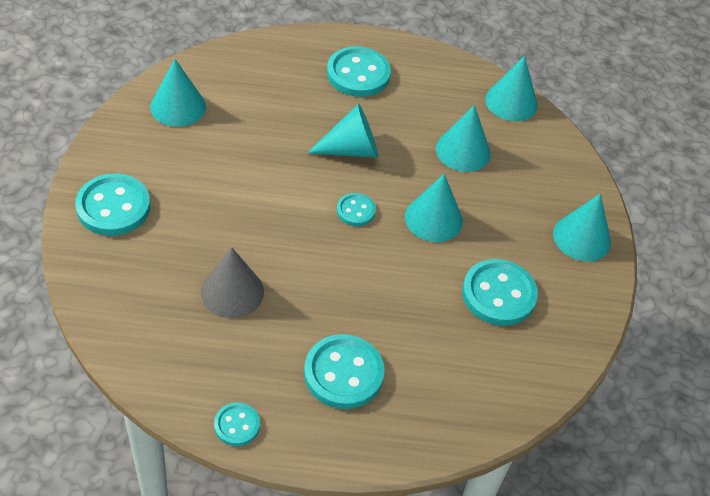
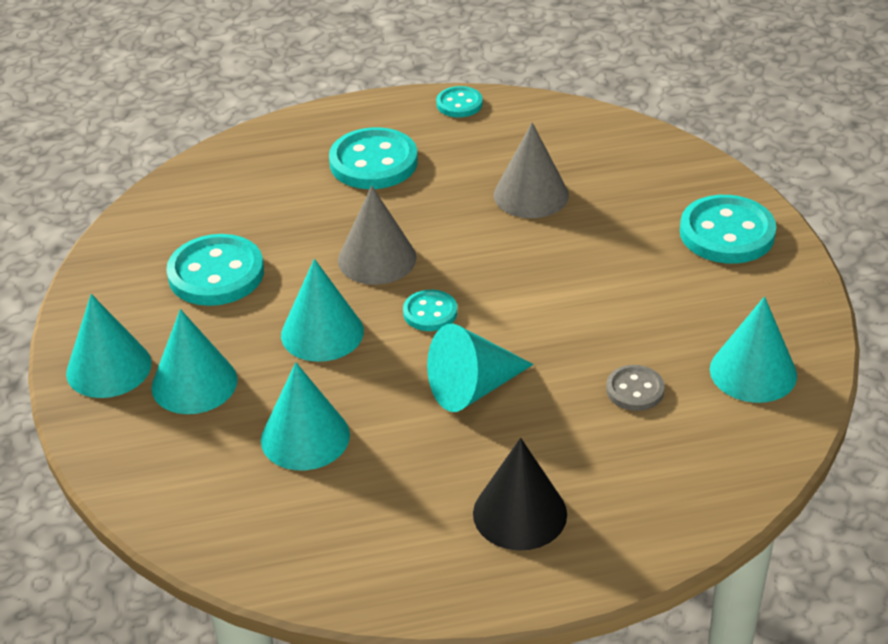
camera: 170 degrees right, 10 degrees down
turquoise button [327,46,391,97] -> black cone [473,438,567,551]
turquoise cone [485,56,538,121] -> turquoise cone moved to [151,309,237,414]
none -> grey cone [338,186,417,285]
none -> grey button [606,365,665,411]

